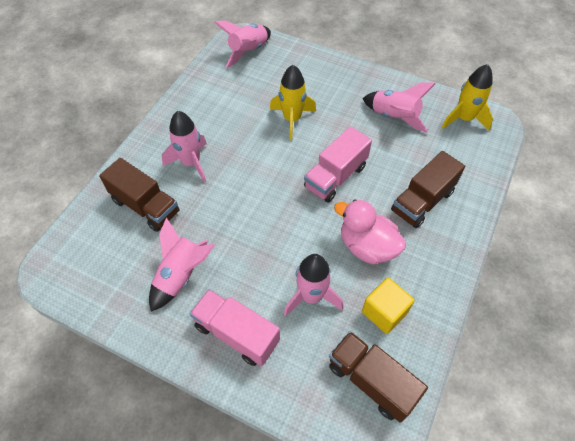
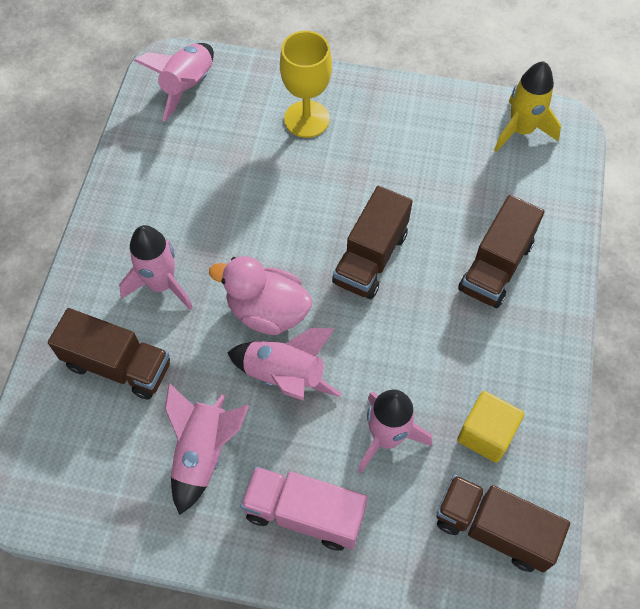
camera: 15 degrees left, 5 degrees up
yellow rocket [270,65,316,140] -> none
pink truck [304,126,372,203] -> brown truck [332,186,413,299]
pink duck [334,199,406,264] -> pink duck moved to [209,256,312,335]
pink rocket [362,83,436,133] -> pink rocket moved to [227,328,342,400]
none -> yellow goblet [280,31,332,138]

